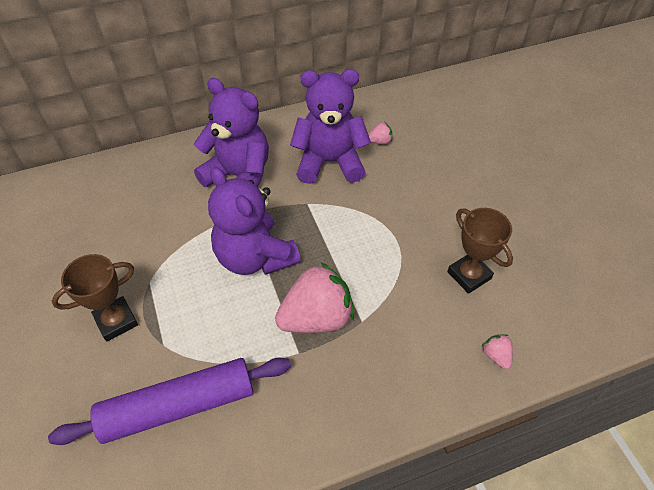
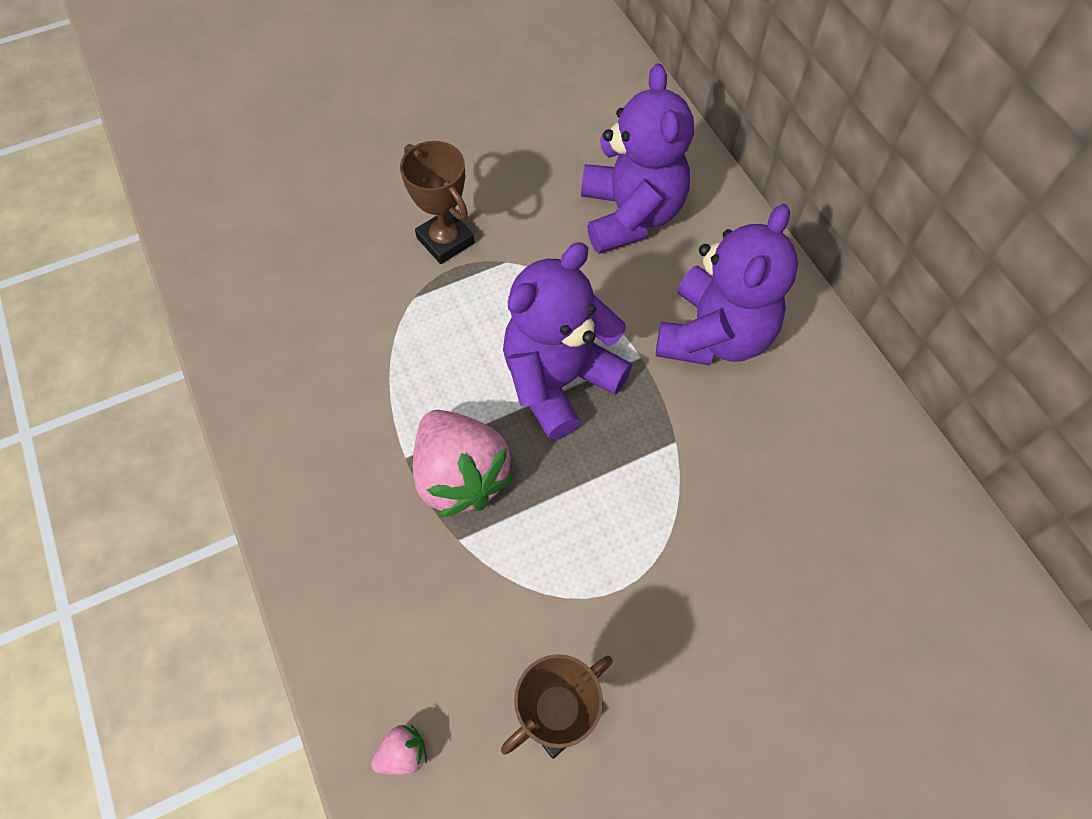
camera: 85 degrees right, 10 degrees up
purple rolling pin [48,357,291,445] -> none
purple teddy bear [290,69,371,184] -> purple teddy bear moved to [581,63,694,254]
pink strawberry [368,122,392,144] -> none

